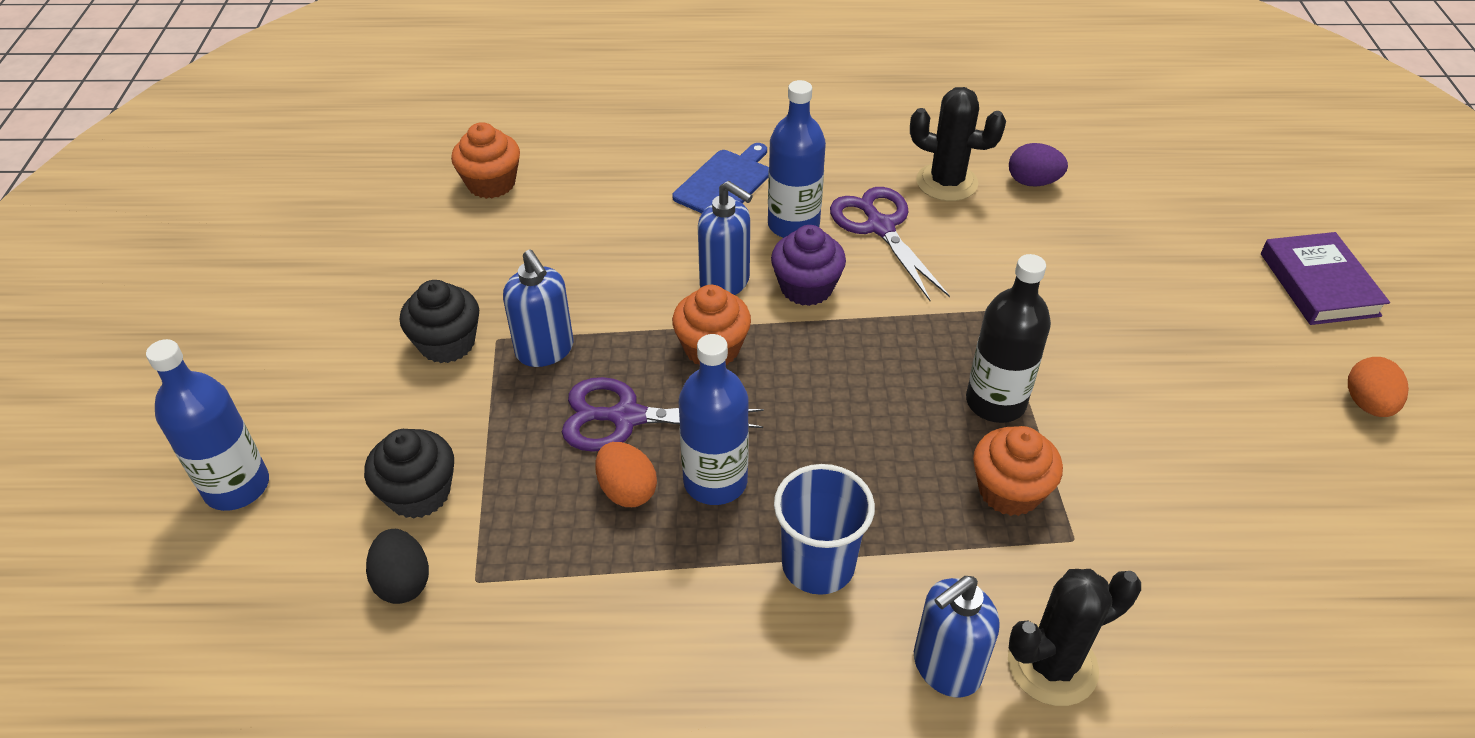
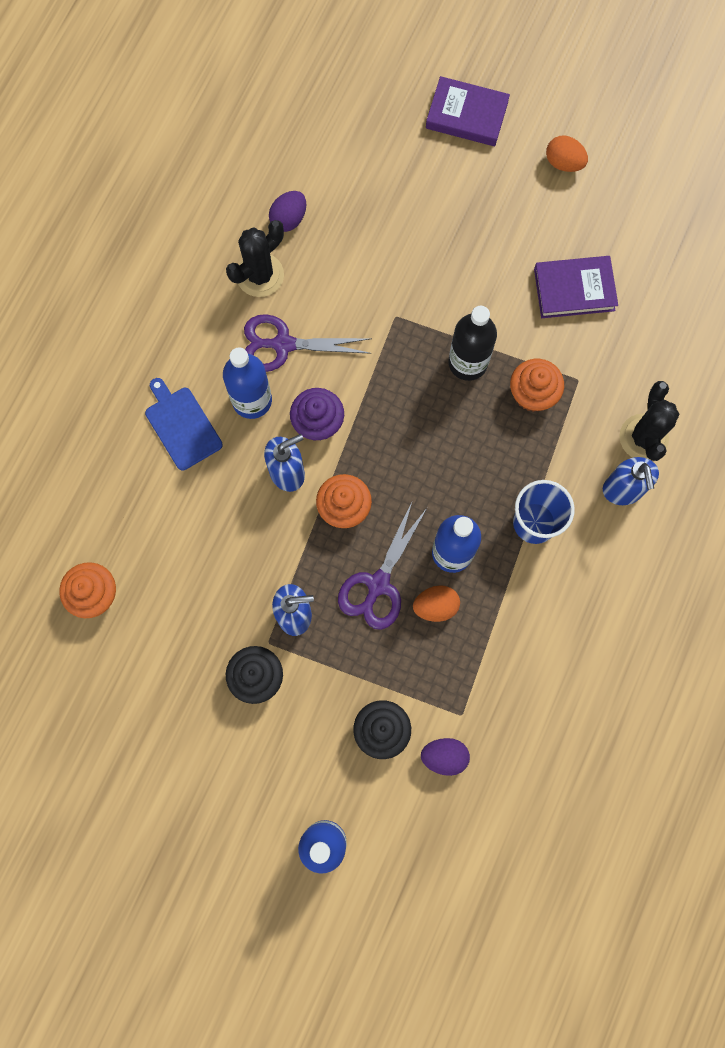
camera: 65 degrees left, 30 degrees up
black egg [366,529,429,604] -> purple egg [421,738,470,776]
none -> purple book [534,256,618,318]

